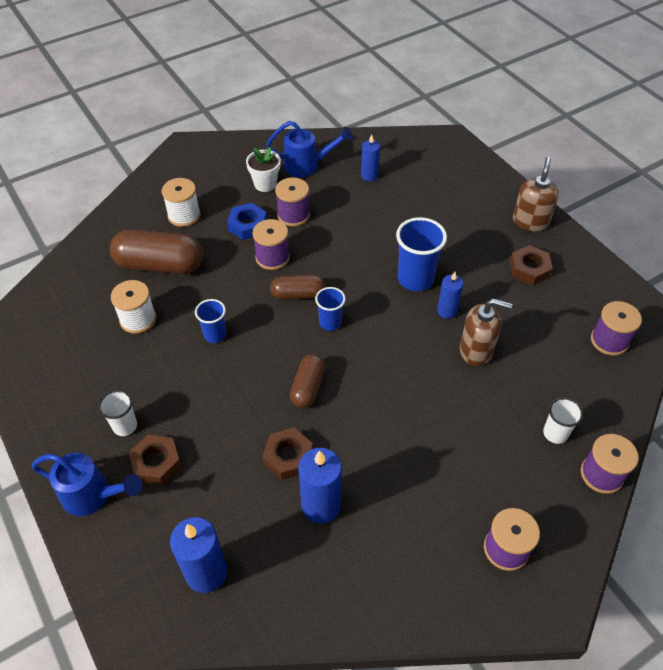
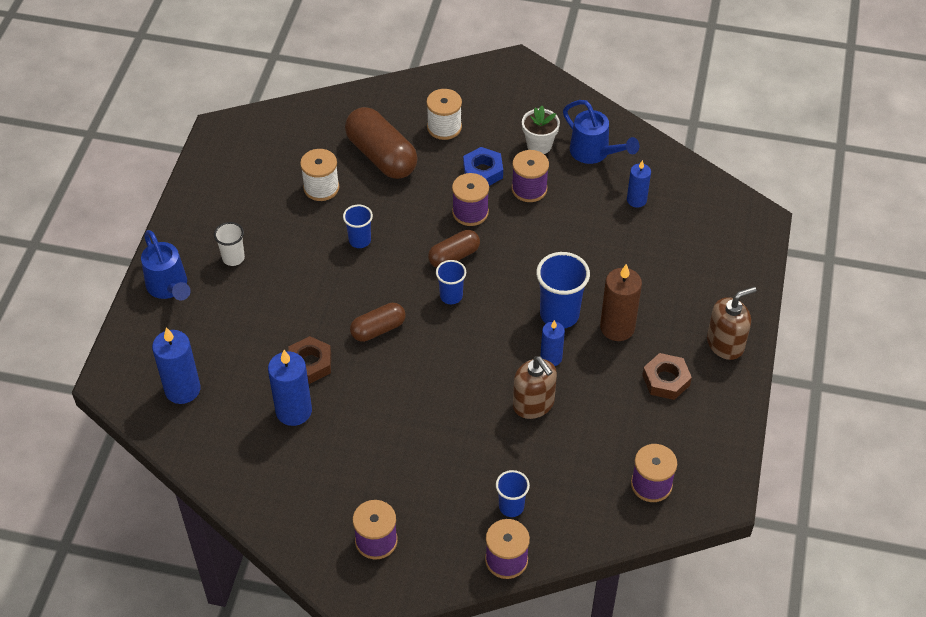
camera: 45 degrees right, 0 degrees up
brown nut [129,435,182,485] -> none
brown capsule [270,274,326,300] -> brown capsule turned 75 degrees counterclockwise [428,230,480,268]
white cup [543,397,583,444] -> blue cup [496,470,530,517]
none -> brown candle [600,264,642,341]

